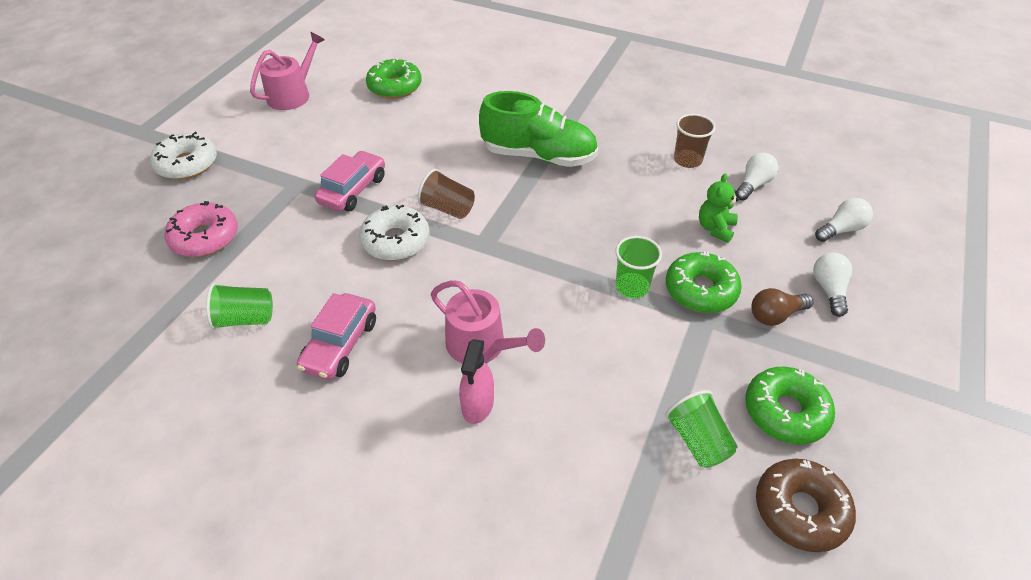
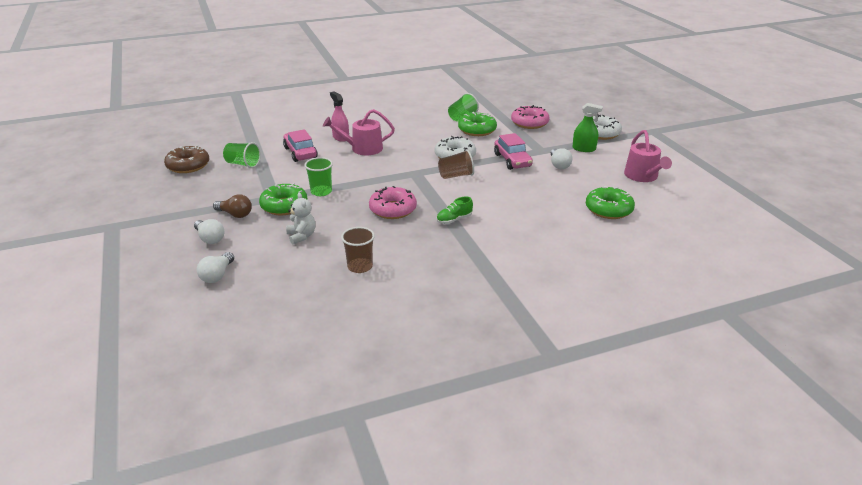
camera: 135 degrees right, 15 degrees down
pink car [297,293,376,380] -> pink car moved to [283,129,318,162]
green shoe [479,91,598,167] -> green shoe [436,197,473,224], size x0.43
green teddy bear [699,173,739,243] -> white teddy bear [286,193,316,244]
white light bulb [735,153,779,200] -> white light bulb moved to [551,148,572,169]
green donut [745,367,835,444] -> green donut moved to [458,112,497,136]
brown light bulb [751,288,814,326] -> brown light bulb turned 90 degrees clockwise [213,194,252,218]
none -> pink donut [369,186,417,219]
none -> green spray bottle [572,103,603,152]

